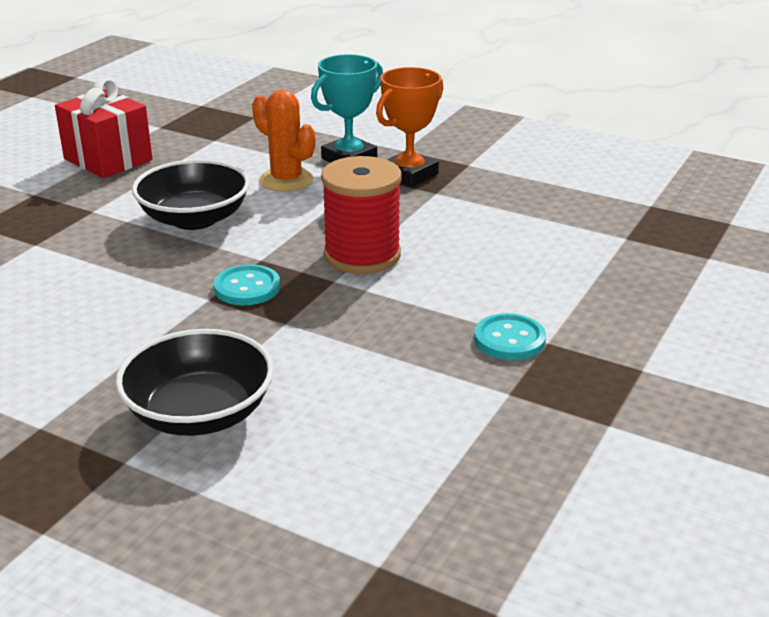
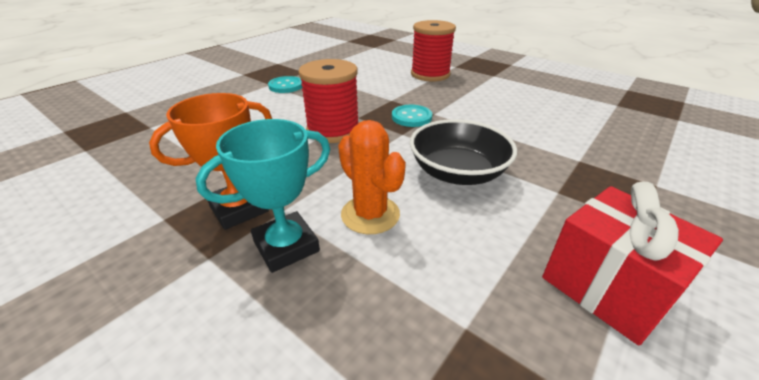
camera: 170 degrees left, 5 degrees up
black bowl [115,329,274,436] -> red spool [411,20,456,81]

